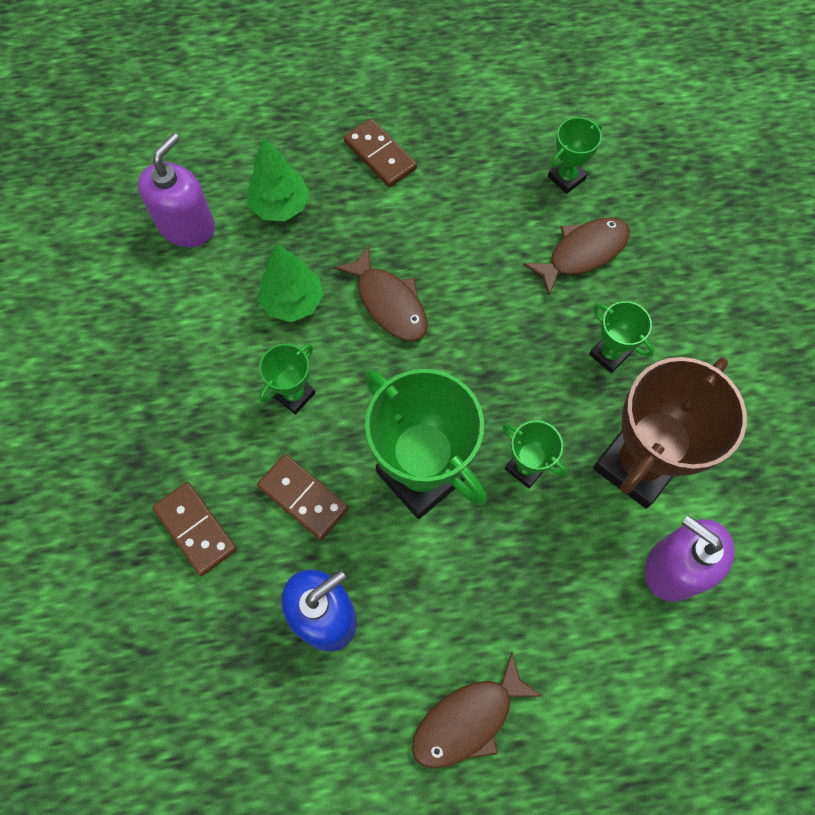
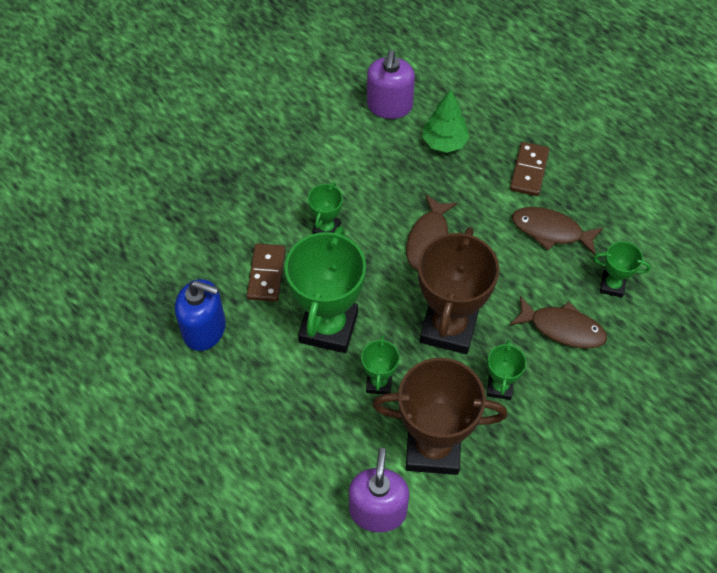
camera: 55 degrees right, 10 degrees down
purple soap dispenser [138,133,215,247] -> purple soap dispenser turned 105 degrees clockwise [367,50,415,119]
brown domino [152,482,237,576] -> none
green tree [258,244,324,322] -> none
green trophy [259,344,315,415] -> green trophy turned 75 degrees counterclockwise [308,182,343,234]
brown fish [412,652,543,769] -> brown fish moved to [512,207,603,255]
none -> brown trophy [418,227,499,354]

